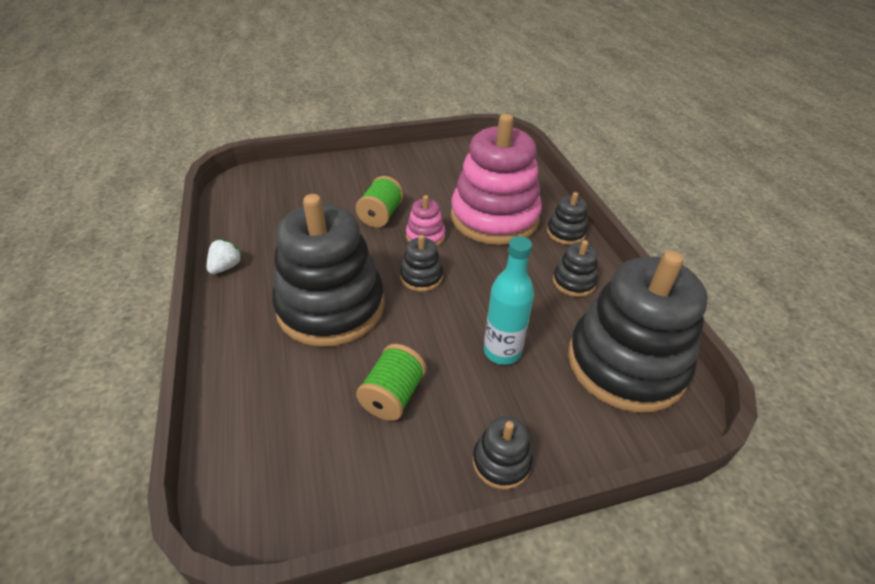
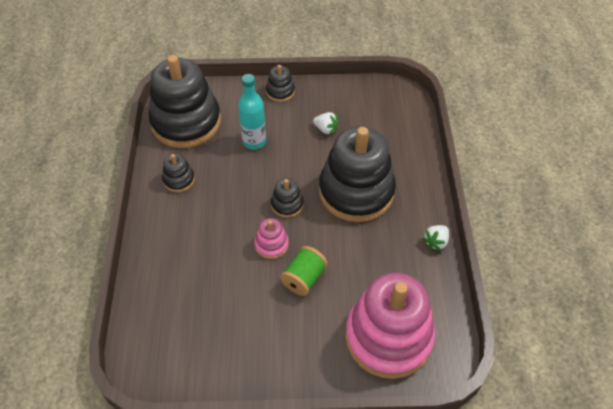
camera: 165 degrees left, 10 degrees up
green spool [356,344,426,421] -> white strawberry [313,112,339,135]
pink stacking toy [451,114,542,245] -> pink stacking toy moved to [345,273,435,379]
black stacking toy [547,192,588,245] -> none

